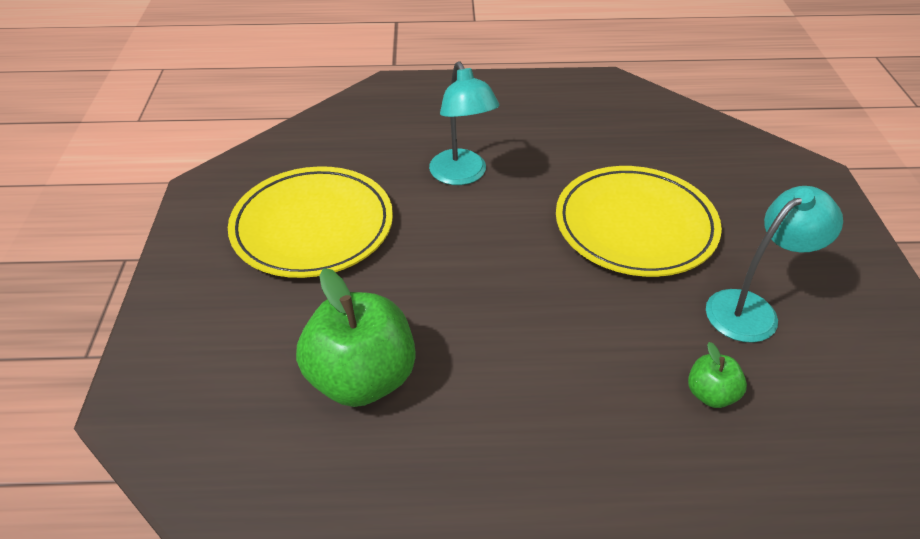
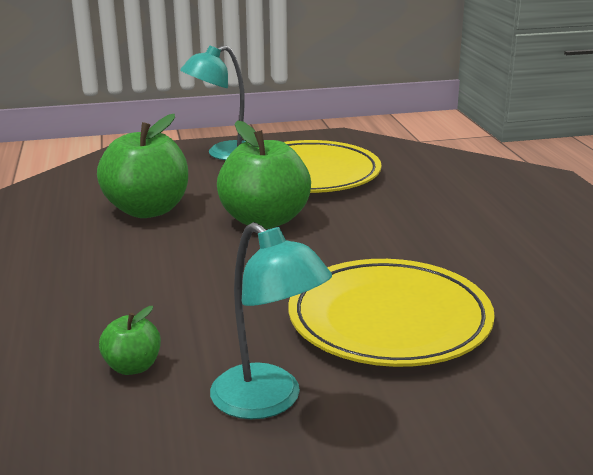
camera: 80 degrees right, 20 degrees down
turquoise lamp [429,61,500,185] -> turquoise lamp moved to [180,45,246,160]
none -> green apple [217,120,311,229]

